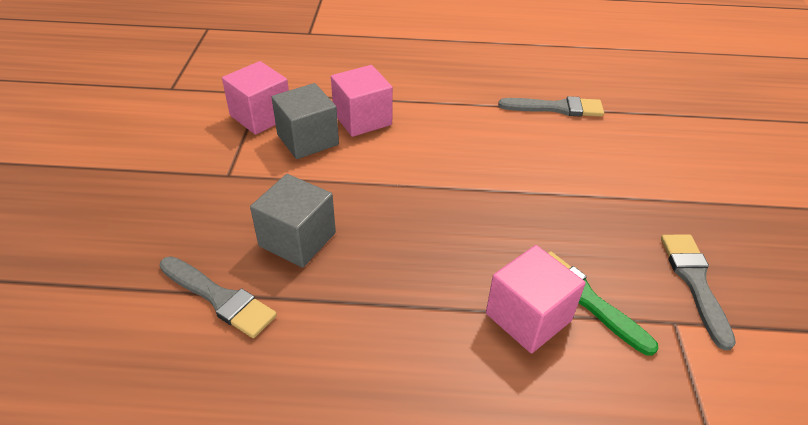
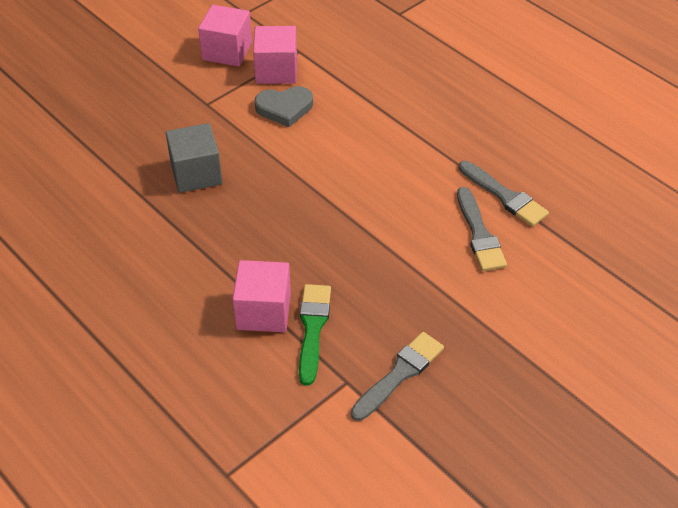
camera: 45 degrees right, 5 degrees up
grey brush [159,256,277,338] -> grey brush moved to [457,187,507,271]
grey cube [271,83,339,159] -> grey heart [255,86,313,127]
pink cube [331,65,393,137] -> pink cube moved to [198,5,252,67]

